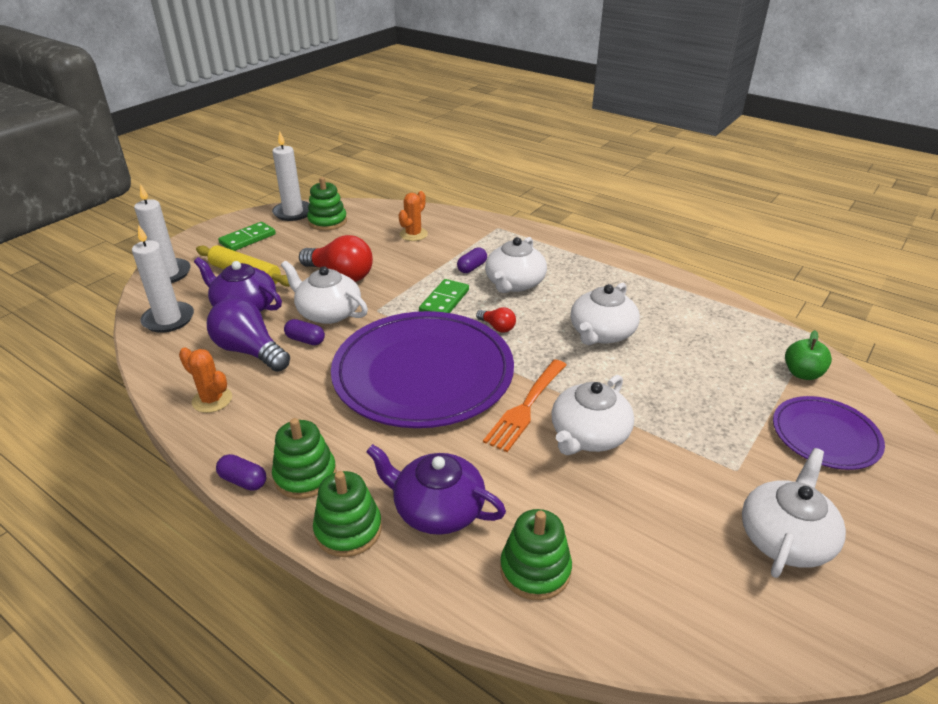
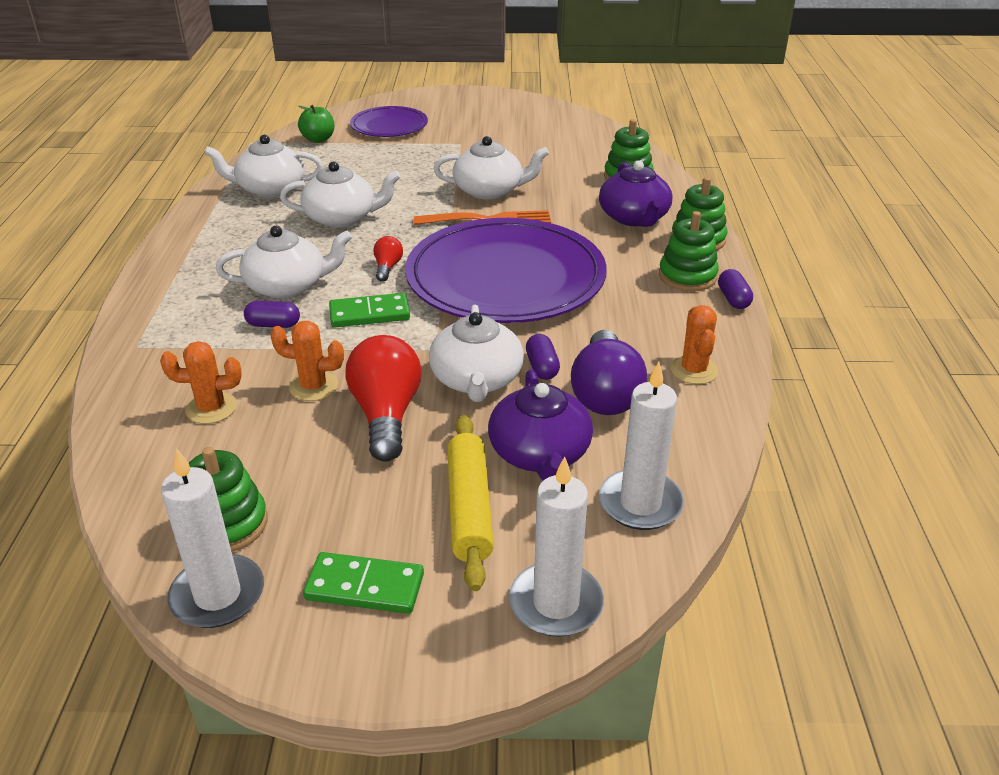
camera: 125 degrees left, 0 degrees up
white teapot [742,448,846,578] -> white teapot moved to [204,135,323,198]
none -> orange cactus [270,321,344,401]

